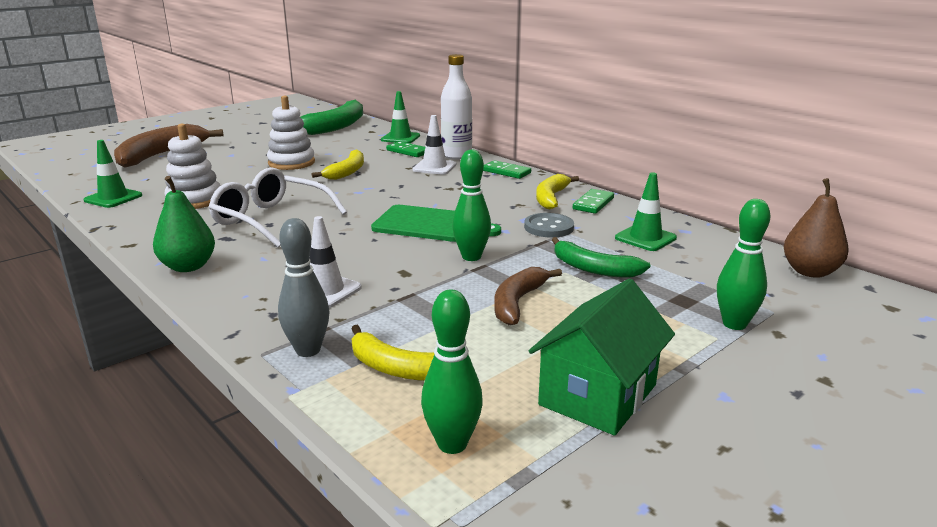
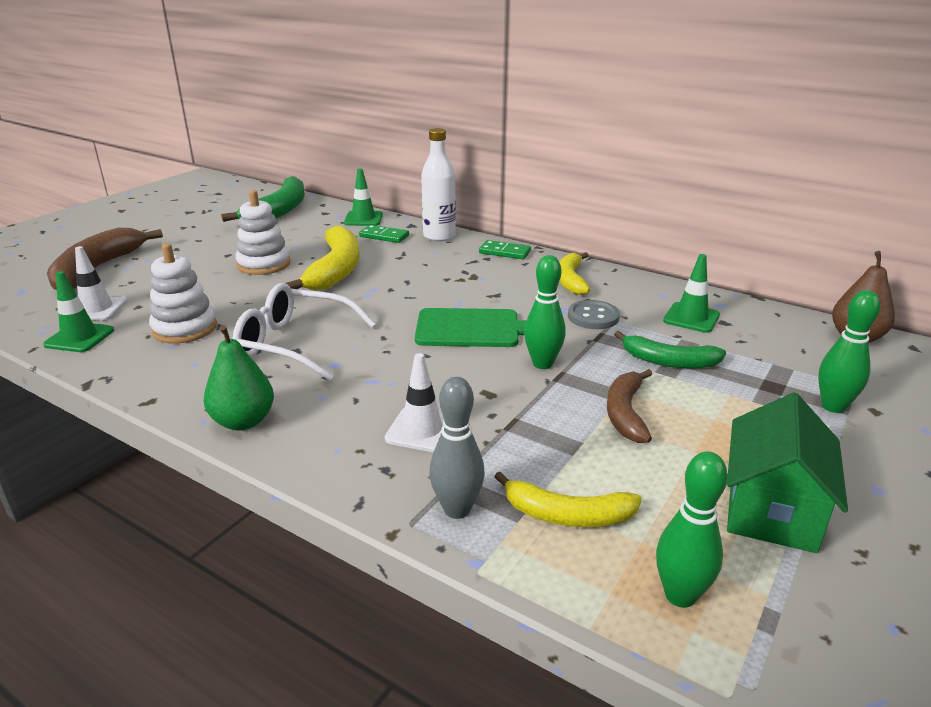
camera: 15 degrees left, 5 degrees up
yellow banana [312,150,364,180] -> yellow banana [285,226,360,291], size x1.64
white traffic cone [412,115,456,175] -> white traffic cone moved to [75,246,127,321]
green domino [573,189,614,214] -> none

